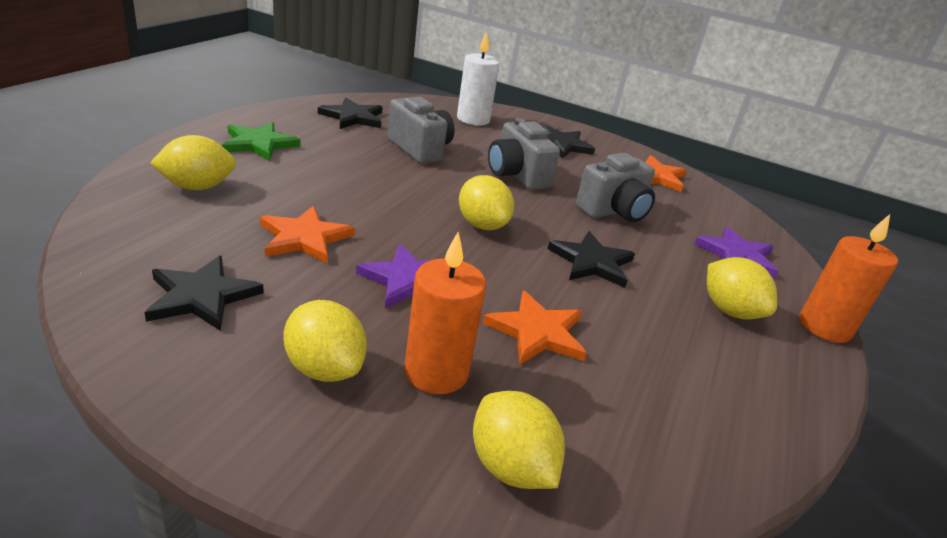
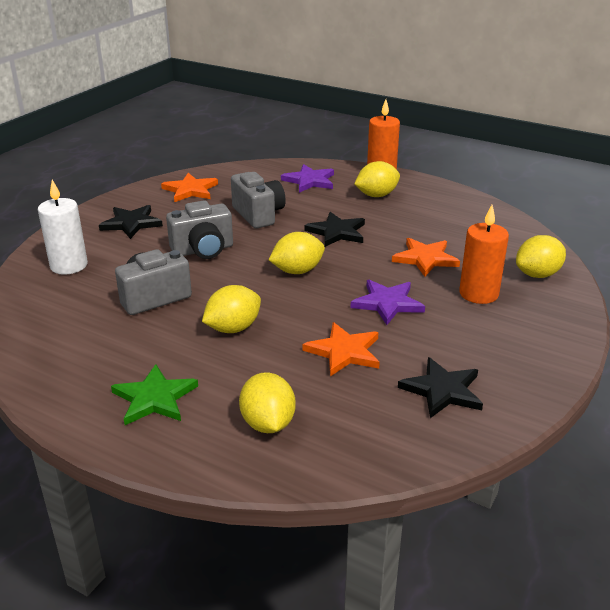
camera: 80 degrees left, 0 degrees up
yellow lemon [283,300,367,382] -> yellow lemon moved to [202,285,261,333]
black star [318,98,382,129] -> none

